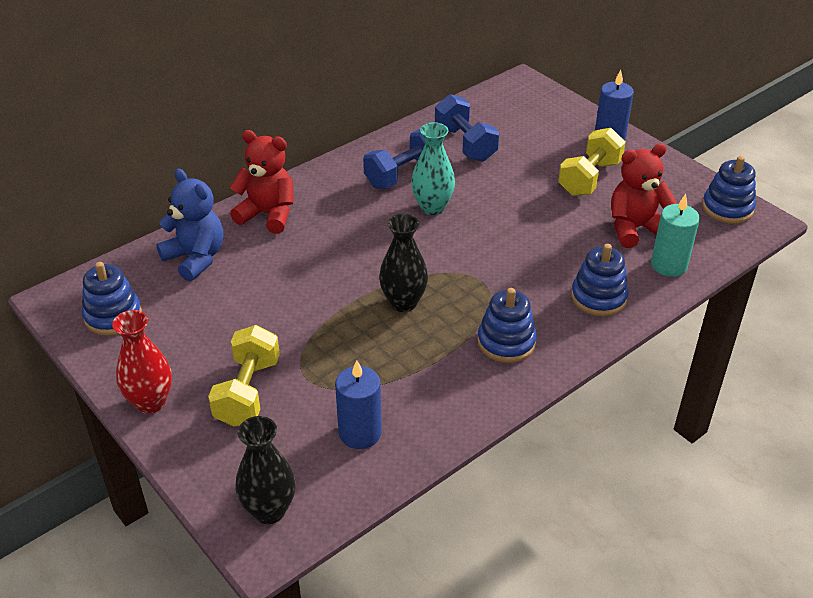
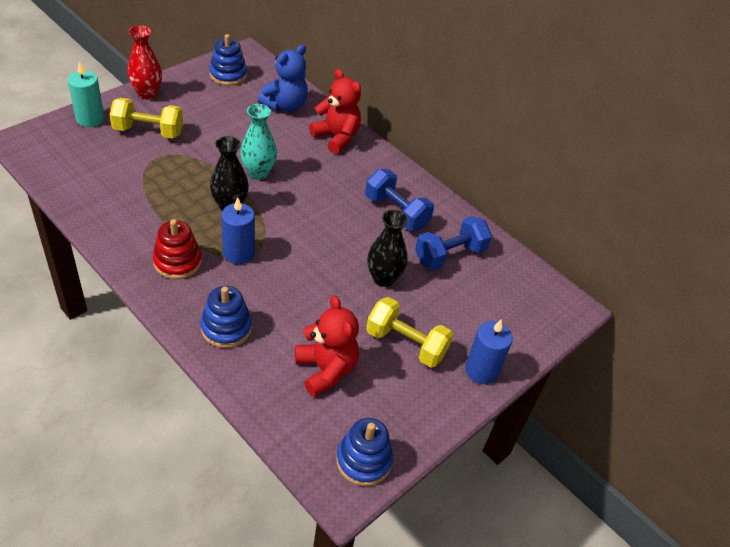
camera: 80 degrees right, 5 degrees up
red teddy bear [229,130,293,234] -> red teddy bear turned 60 degrees counterclockwise [309,69,361,154]
black vase [236,416,295,524] -> black vase moved to [367,209,408,287]
blue candle [335,360,382,449] -> blue candle moved to [221,197,255,264]
turquoise vase [411,122,455,215] -> turquoise vase moved to [240,104,277,180]
blue stacking toy [477,288,537,363] -> red stacking toy [153,219,202,279]
turquoise candle [651,194,700,277] -> turquoise candle moved to [68,62,104,127]

